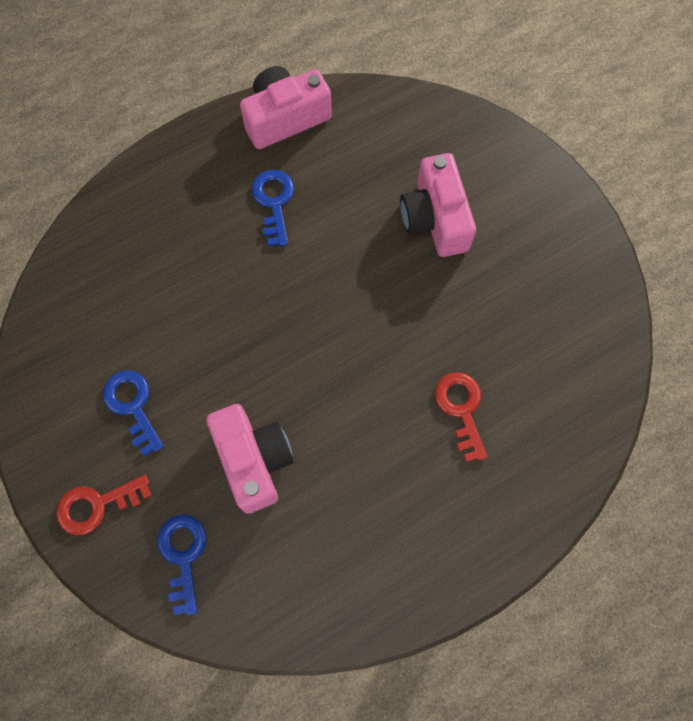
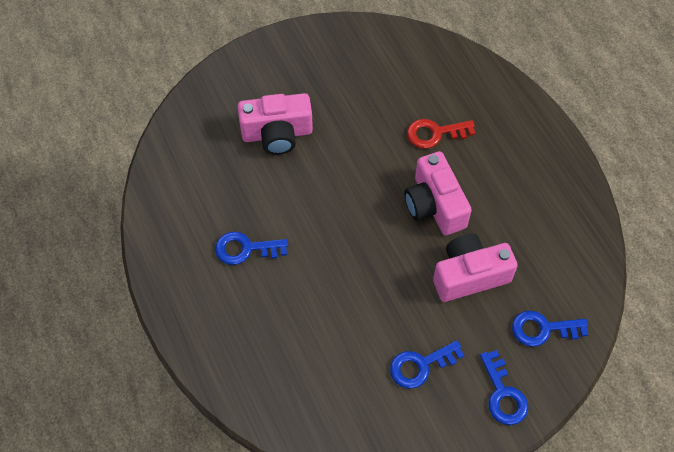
camera: 85 degrees left, 10 degrees down
red key [56,475,152,536] -> blue key [480,350,528,425]
pink camera [240,66,332,149] -> pink camera moved to [404,151,472,235]

